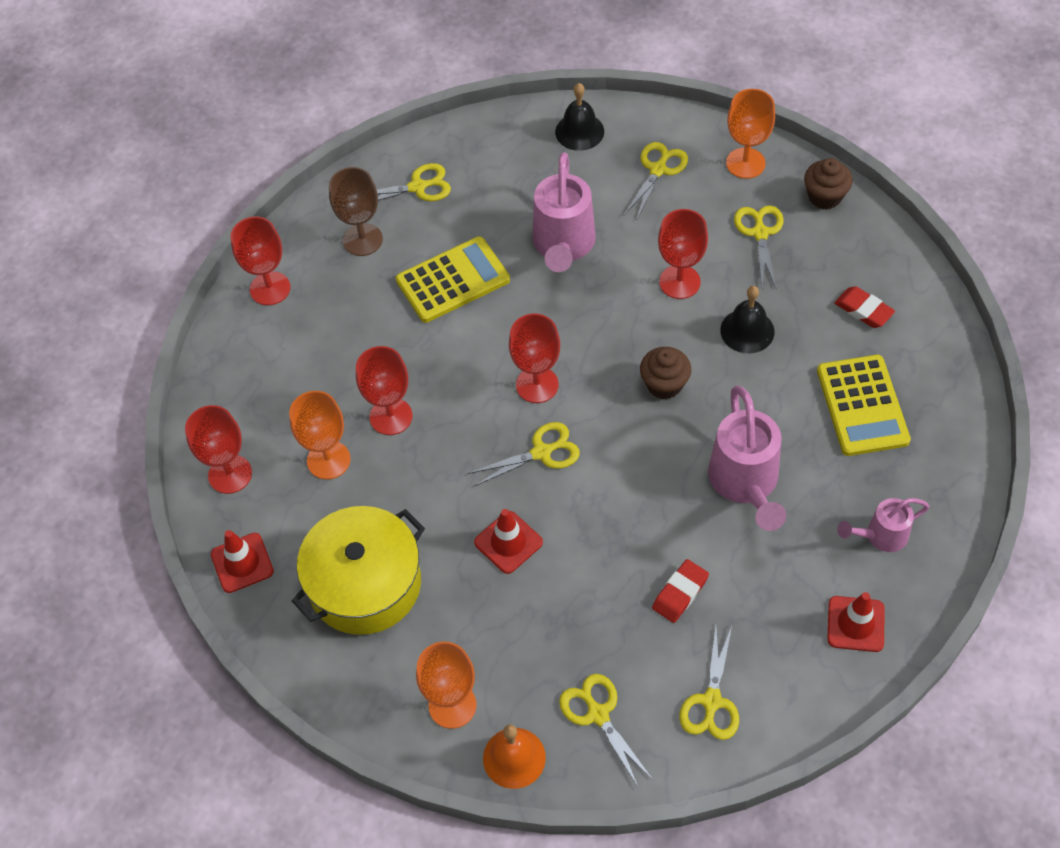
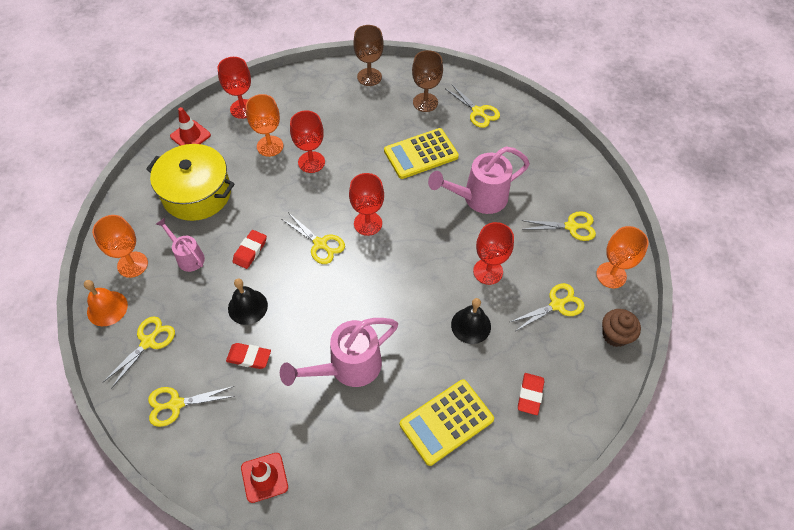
camera: 60 degrees right, 0 degrees up
red goblet [231,217,290,305] -> brown goblet [353,25,384,86]
yellow calculator [396,236,510,323] -> yellow calculator turned 120 degrees clockwise [384,128,459,179]
red traffic cone [474,509,543,574] -> red eraser [233,230,267,269]
black bell [555,83,604,151] -> black bell moved to [228,279,268,325]
brown cupcake [640,347,691,399] -> none
pink watering can [837,498,930,552] -> pink watering can moved to [156,218,205,272]

